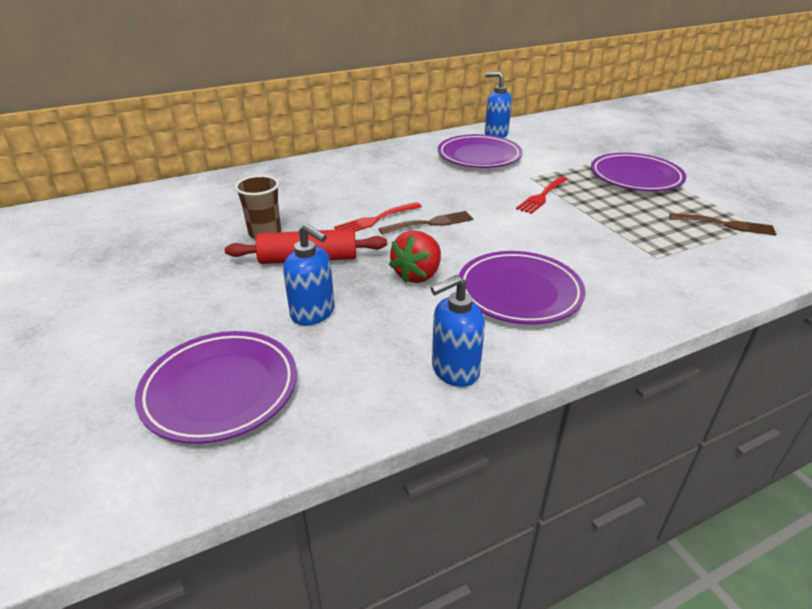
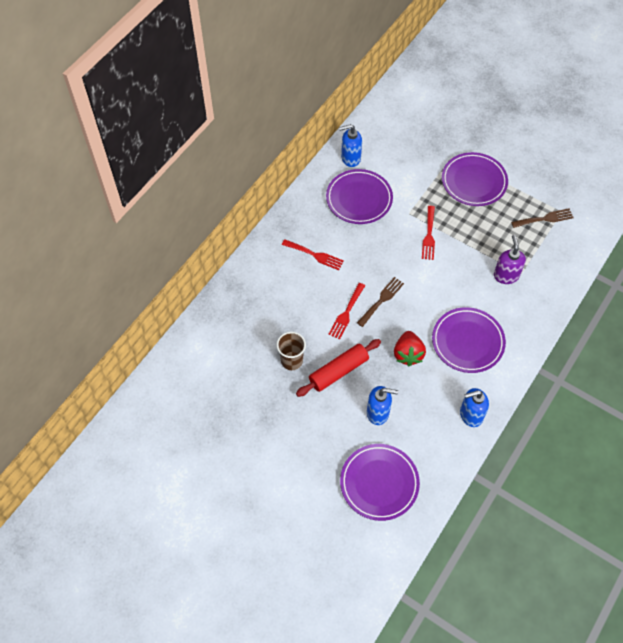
camera: 30 degrees left, 25 degrees up
blue soap dispenser [431,275,485,387] -> blue soap dispenser turned 45 degrees clockwise [460,388,489,427]
none -> red fork [282,239,344,270]
none -> purple soap dispenser [494,235,526,284]

